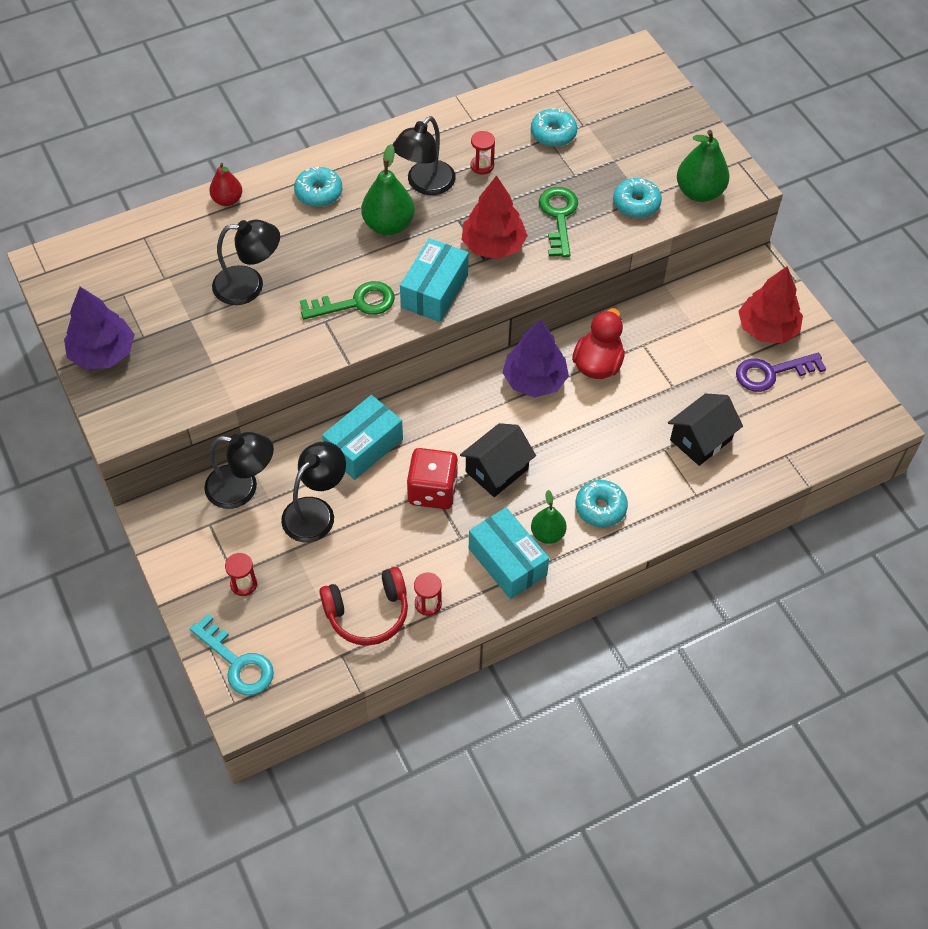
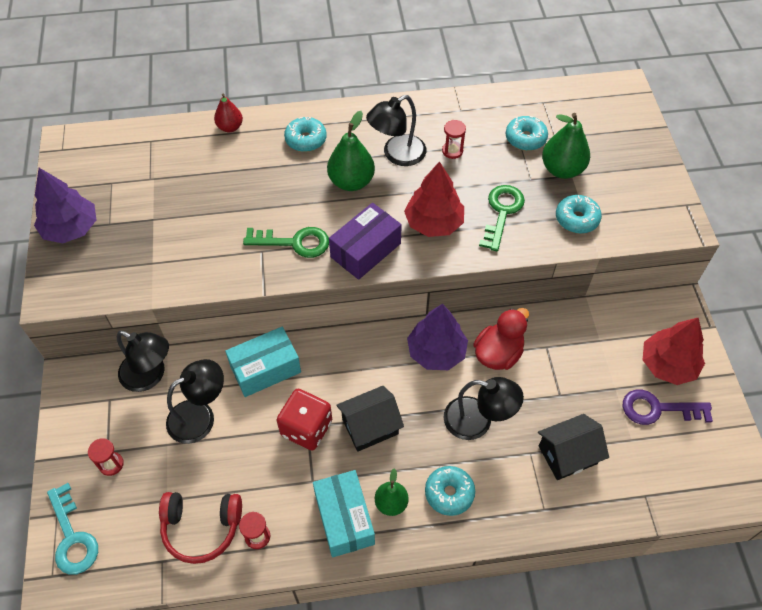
camera: 20 degrees right, 0 degrees up
black lamp [212,220,280,305] -> black lamp moved to [444,377,524,440]
turquoise box [400,238,469,322] -> purple box [329,203,402,280]
green pear [677,130,729,202] -> green pear moved to [542,113,590,179]

